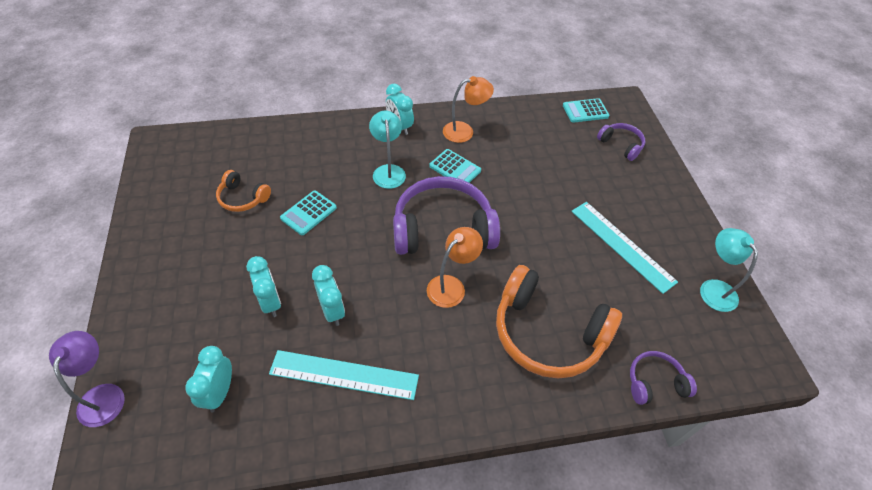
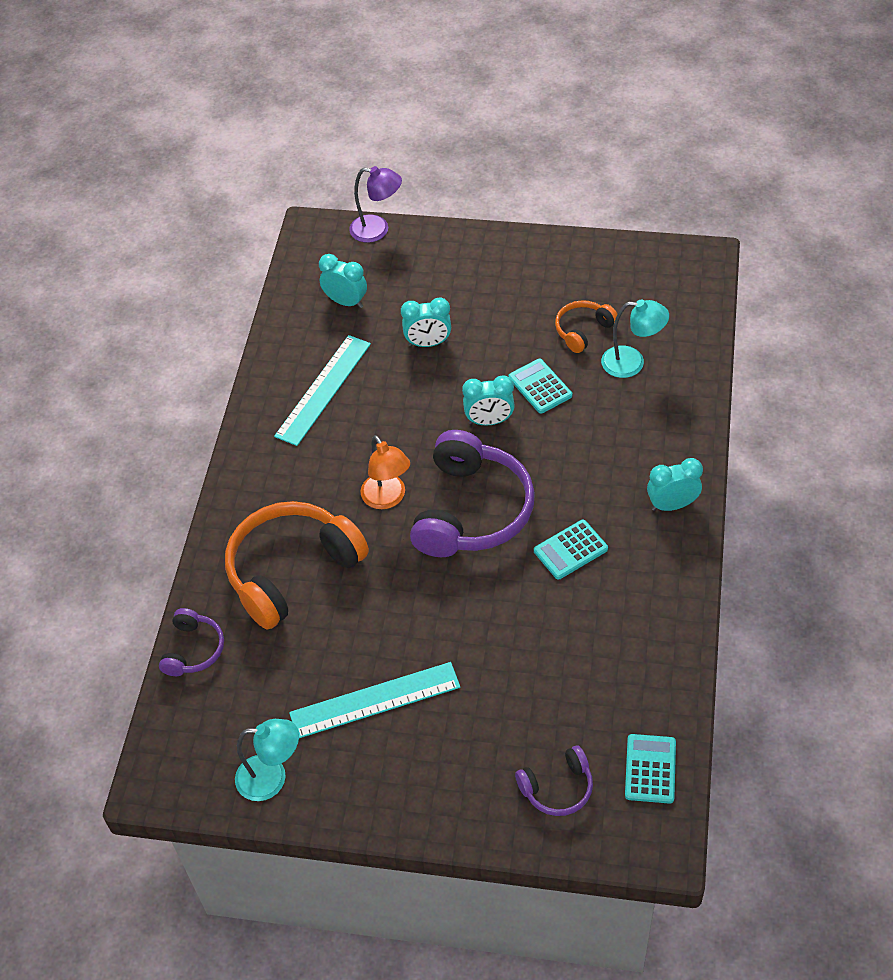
camera: 115 degrees right, 0 degrees up
turquoise clock [312,265,345,326] -> turquoise clock moved to [462,375,515,425]
turquoise lamp [369,111,406,189] -> turquoise lamp moved to [601,299,669,378]
orange lamp [443,76,494,143] -> none

